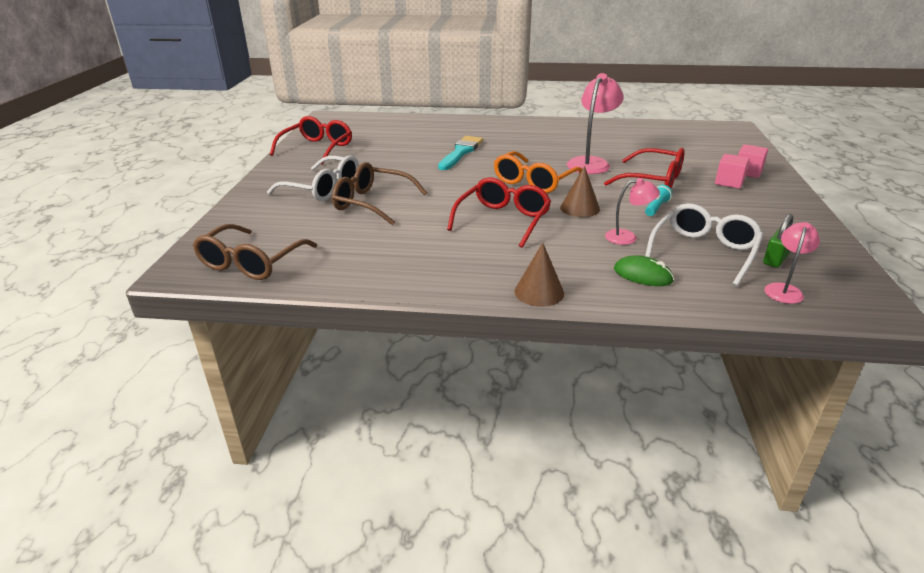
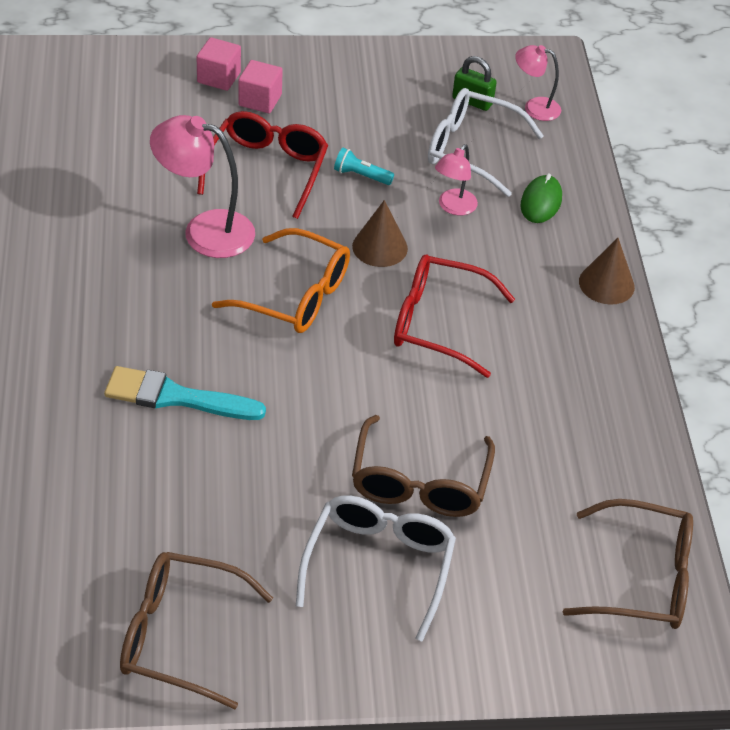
camera: 105 degrees left, 15 degrees up
red glasses [270,116,352,165] -> brown glasses [120,552,273,709]
pink lamp [605,178,660,245] -> pink lamp turned 135 degrees counterclockwise [435,144,478,215]

